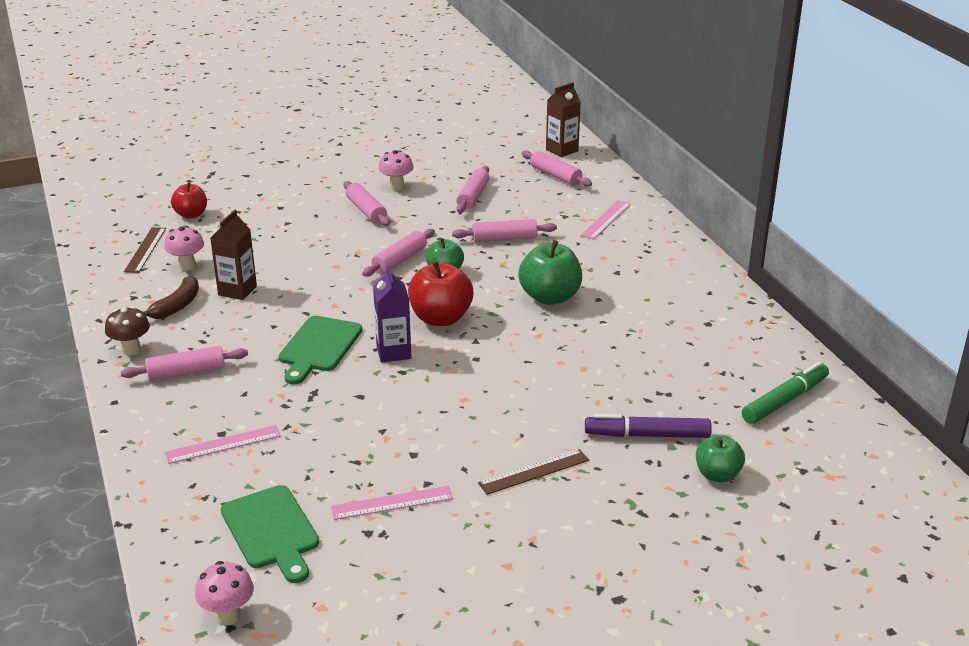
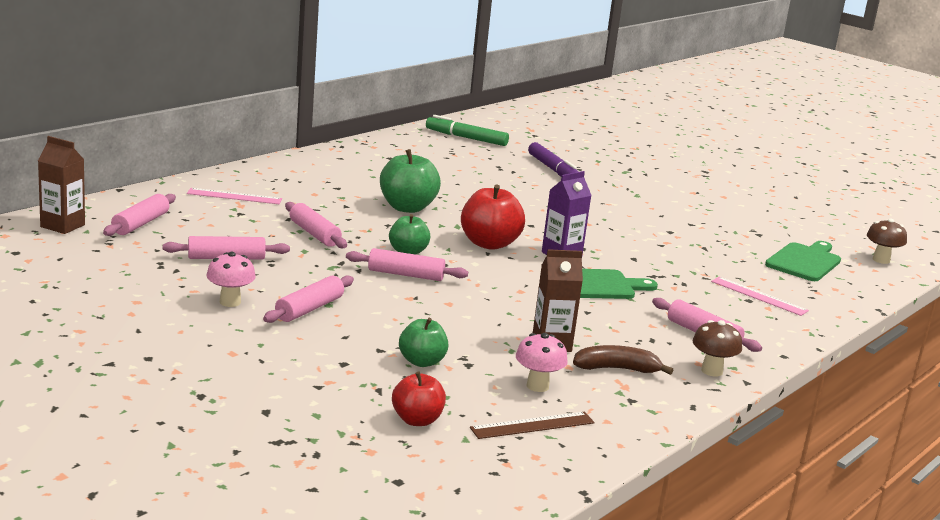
camera: 120 degrees left, 10 degrees down
pink mushroom [195,561,254,625] -> brown mushroom [867,219,907,264]
pink ruler [331,486,453,520] -> none
brown ruler [478,449,589,495] -> none
green apple [696,435,745,482] -> green apple moved to [399,318,448,367]

